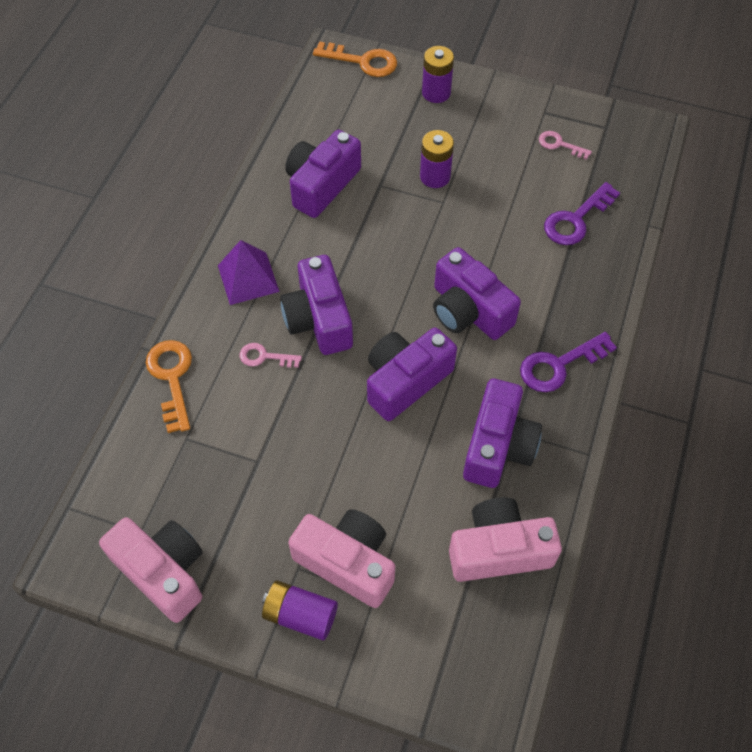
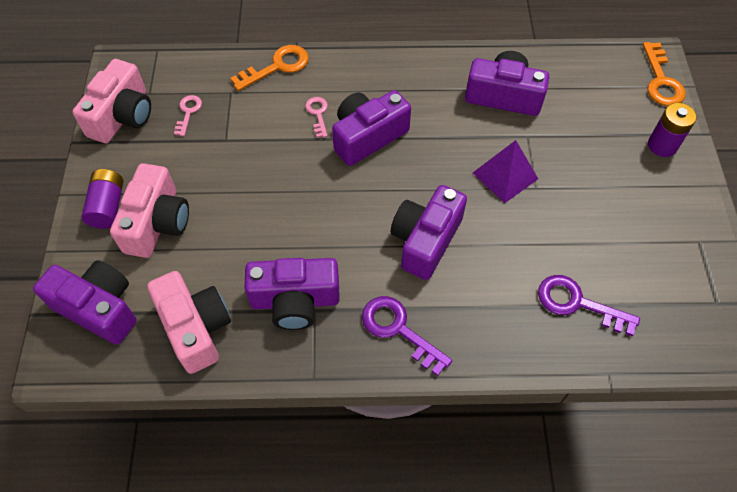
camera: 70 degrees right, 0 degrees up
purple pyramid [218,240,280,305] -> purple pyramid moved to [473,140,538,203]
purple camera [367,328,457,421] -> purple camera moved to [33,260,137,345]
purple battery [420,130,454,188] -> none
pink key [539,131,592,160] -> pink key moved to [174,95,202,136]

